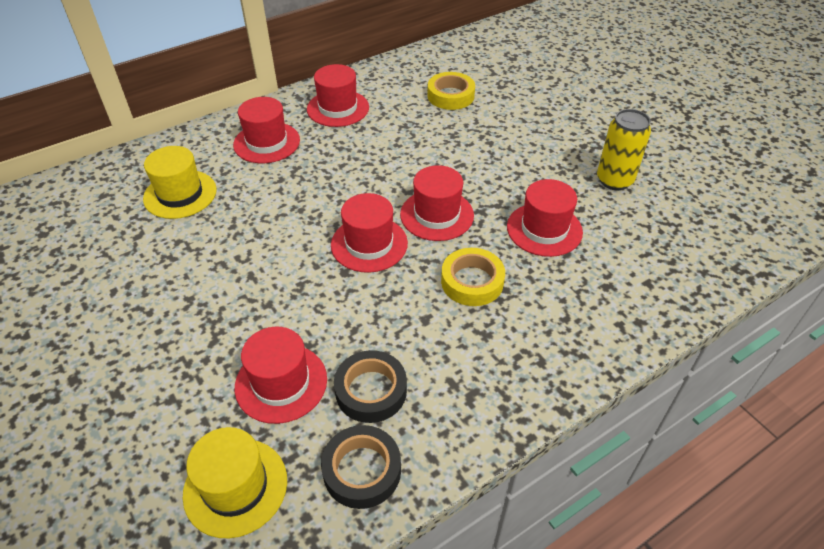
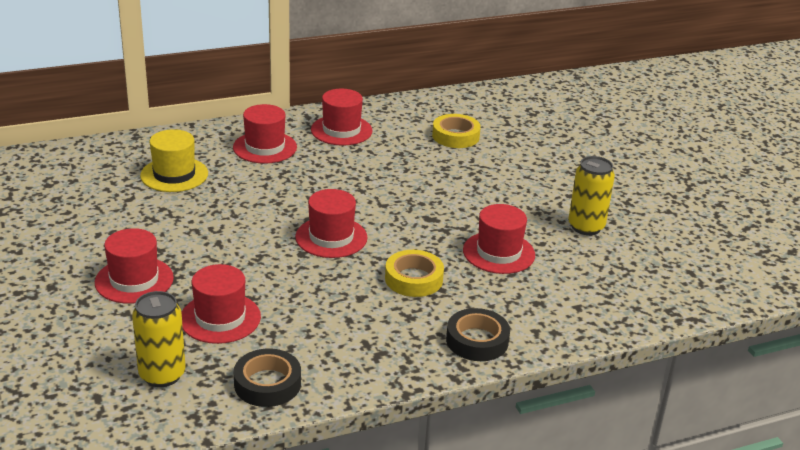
camera: 10 degrees right, 15 degrees down
yellow hat [183,427,287,538] -> yellow can [132,291,186,387]
black tape [334,350,407,423] -> black tape moved to [446,308,510,361]
red hat [400,165,474,241] -> red hat moved to [95,228,174,304]

